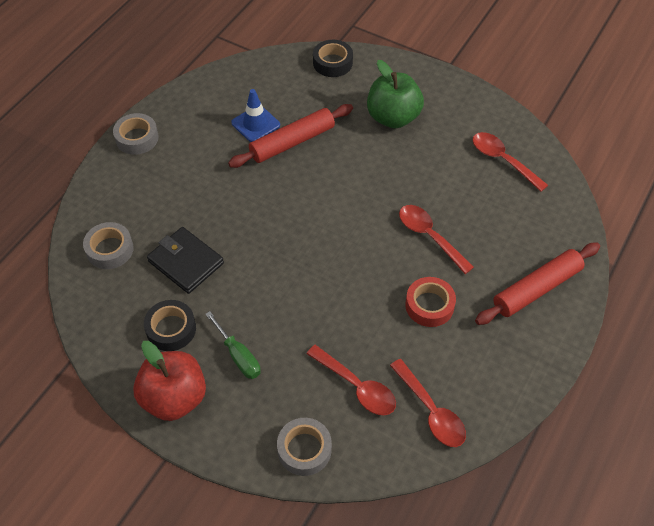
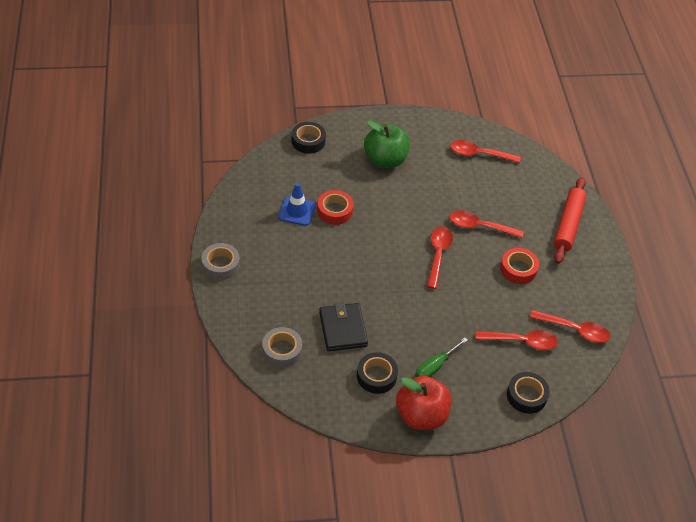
camera: 40 degrees left, 5 degrees down
black wallet [147,227,224,294] -> black wallet turned 75 degrees clockwise [319,302,368,351]
green screwdriver [205,311,261,379] -> green screwdriver turned 120 degrees clockwise [415,337,468,377]
red rolling pin [228,104,353,168] -> red tape [317,190,354,225]
grey tape [277,418,332,476] -> black tape [507,372,550,414]
none -> red spoon [427,227,453,289]

